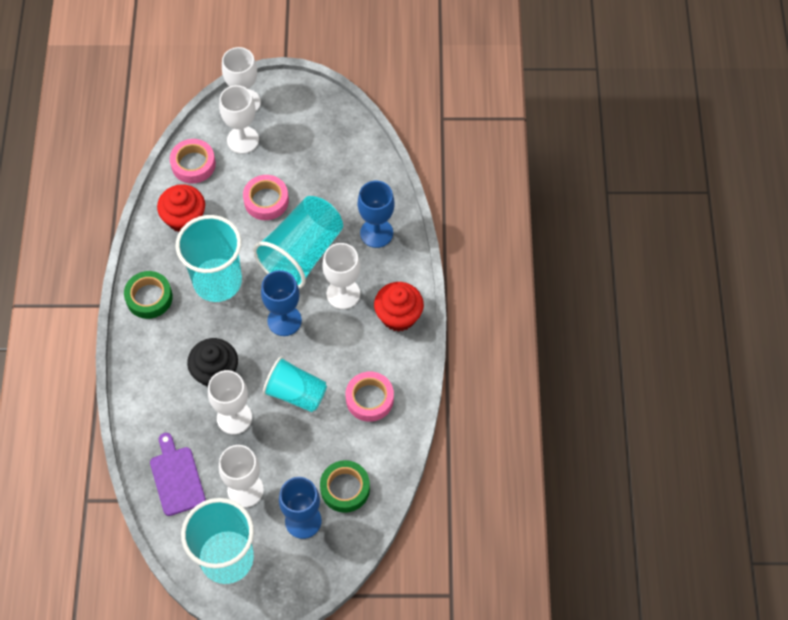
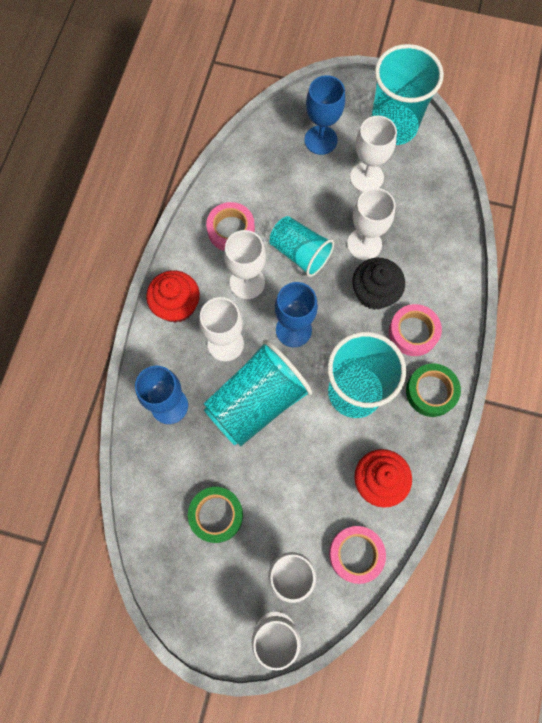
camera: 165 degrees left, 10 degrees up
purple cutting board [150,433,206,516] -> none
pink tape [243,175,289,220] -> pink tape moved to [389,304,442,356]
green tape [320,460,370,513] -> green tape moved to [188,487,243,543]
none -> white goblet [224,230,266,299]

